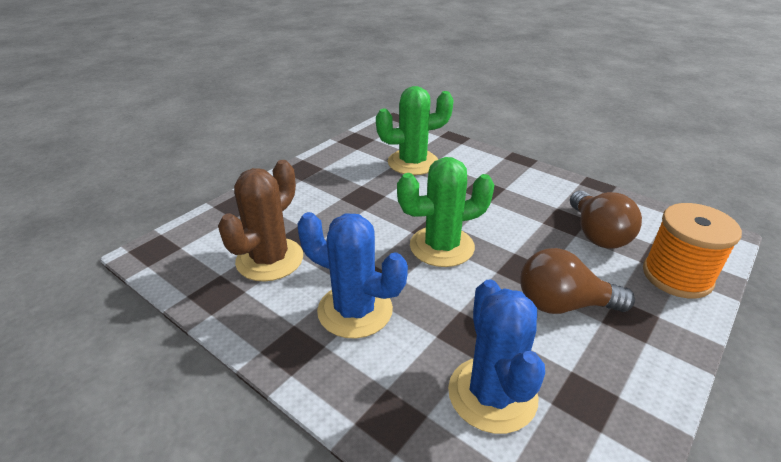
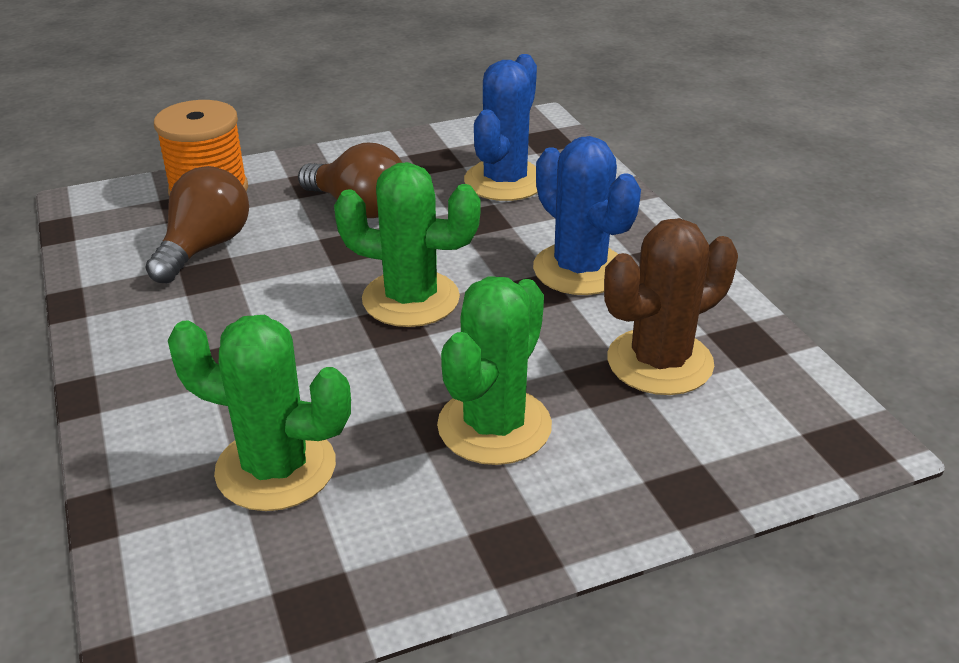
camera: 150 degrees left, 0 degrees up
none -> green cactus [437,276,552,465]

